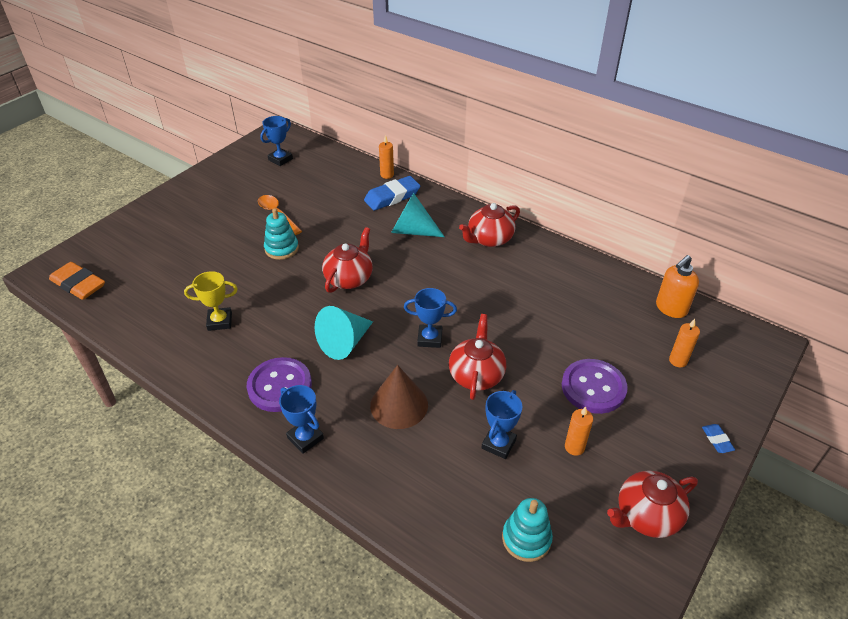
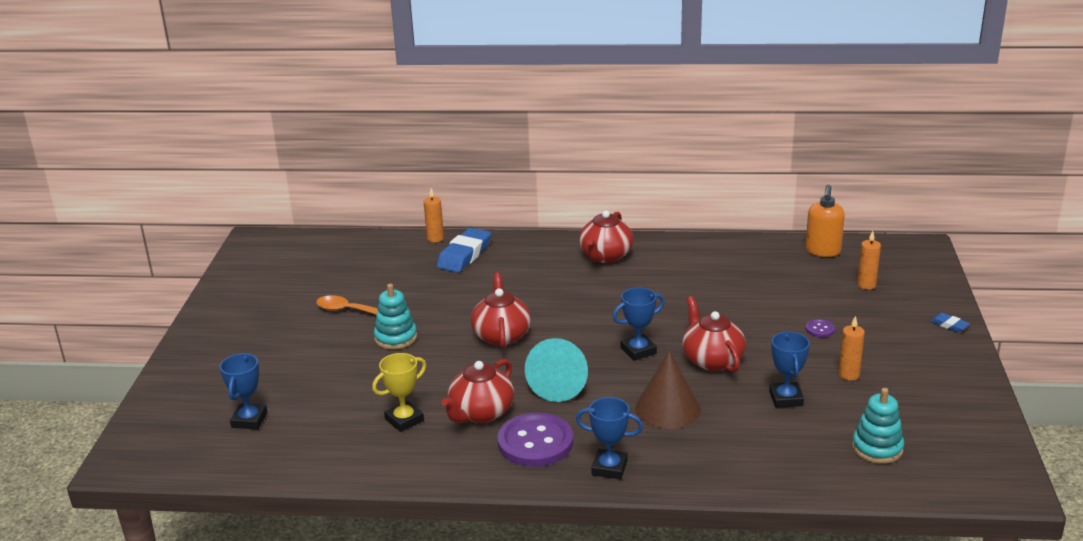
camera: 30 degrees left, 15 degrees down
orange eraser [49,262,105,300] -> none
blue trophy [260,116,293,166] -> blue trophy moved to [220,353,267,429]
turquoise cone [391,193,445,237] -> none
purple button [562,359,628,414] -> purple button [806,319,835,337], size x0.43
red teapot [607,471,698,538] -> red teapot moved to [441,359,514,423]

